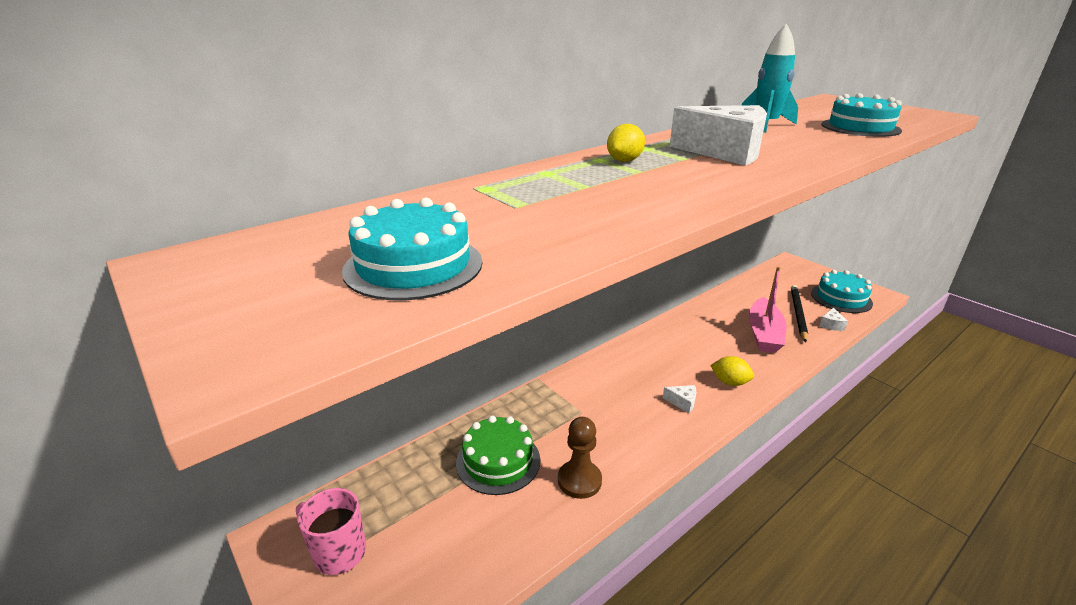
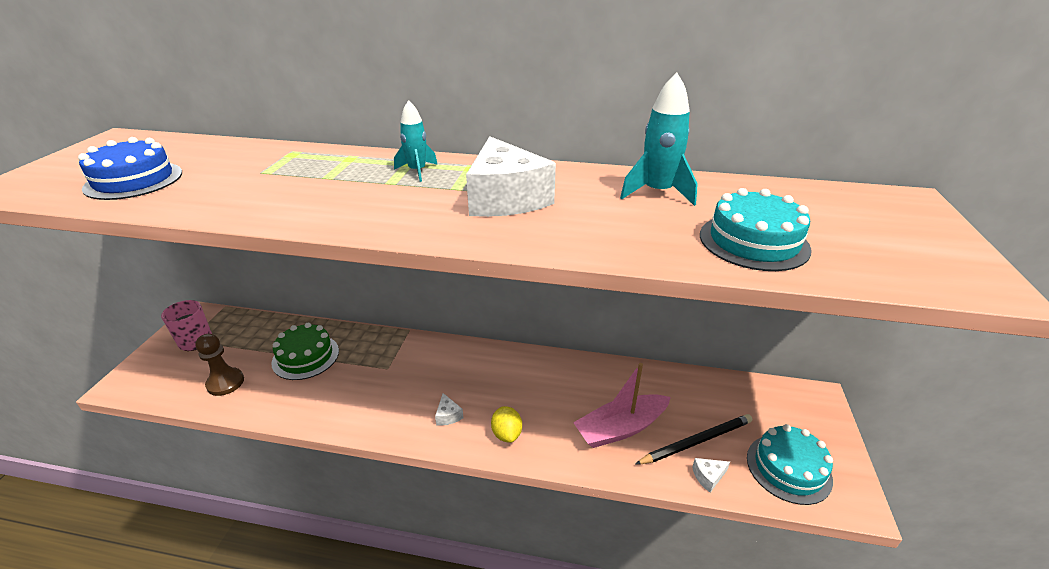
camera: 50 degrees right, 5 degrees up
turquoise cake [342,198,482,300] -> blue cake [78,137,182,200]
brown pawn [558,417,602,499] -> brown pawn moved to [195,334,244,396]
yellow lemon [607,124,645,162] -> turquoise rocket [394,100,438,182]

